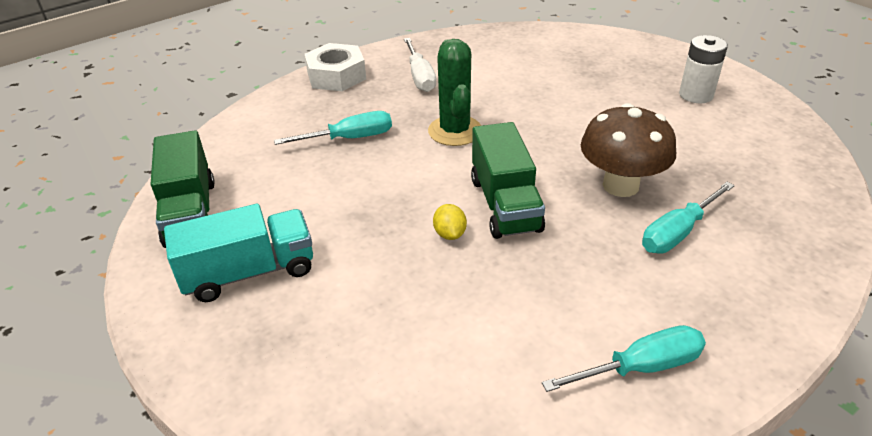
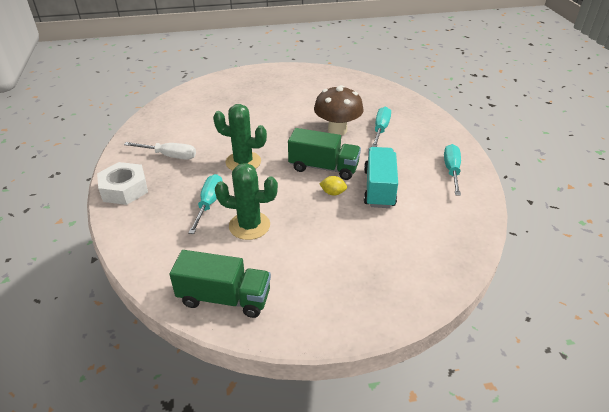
camera: 65 degrees left, 0 degrees up
turquoise truck [164,204,313,302] -> turquoise truck moved to [364,147,398,208]
turquoise screwdriver [642,182,735,254] -> turquoise screwdriver turned 150 degrees counterclockwise [372,107,391,147]
white battery [679,35,728,103] -> none
none -> green cactus [215,163,278,240]

